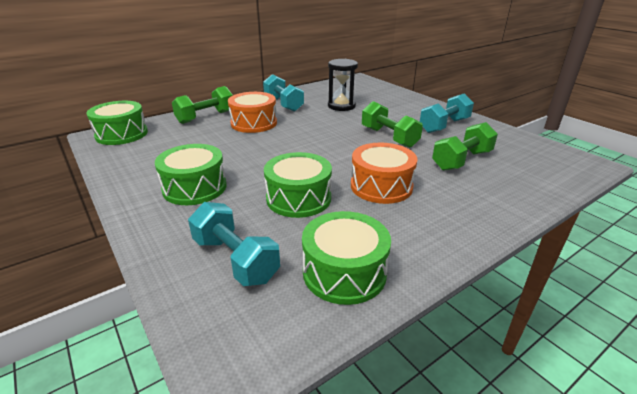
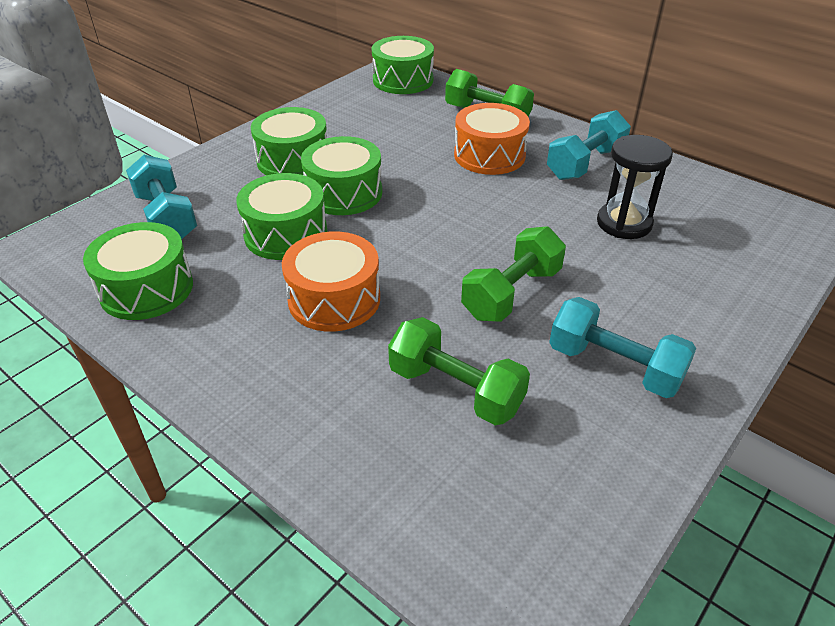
camera: 75 degrees right, 10 degrees up
turquoise dumbbell [188,202,280,286] -> turquoise dumbbell turned 60 degrees counterclockwise [126,155,197,240]
none -> green drum [301,136,382,215]

